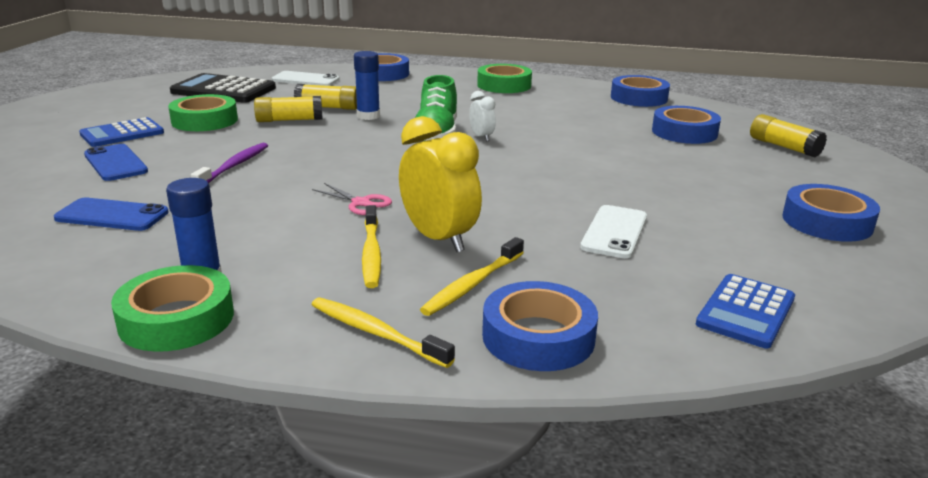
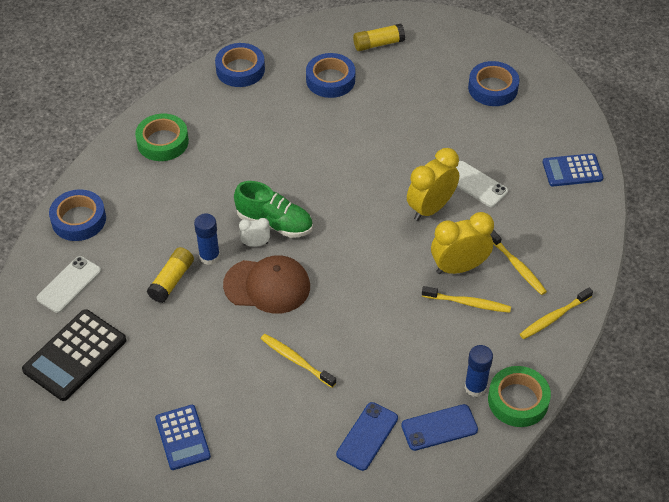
camera: 70 degrees left, 25 degrees up
blue phone [84,144,148,181] -> blue phone moved to [401,404,478,451]
green tape [168,94,238,131] -> none
purple toothbrush [191,143,268,183] -> yellow toothbrush [260,334,336,388]
yellow glue stick [254,96,323,122] -> none
pink scissors [312,183,392,215] -> none
white clock [469,91,496,141] -> white clock moved to [239,218,270,247]
blue tape [482,281,598,371] -> none
blue calculator [696,274,795,349] -> blue calculator turned 120 degrees clockwise [543,153,603,186]
none -> brown cap [223,255,310,314]
none -> yellow clock [407,148,459,221]

